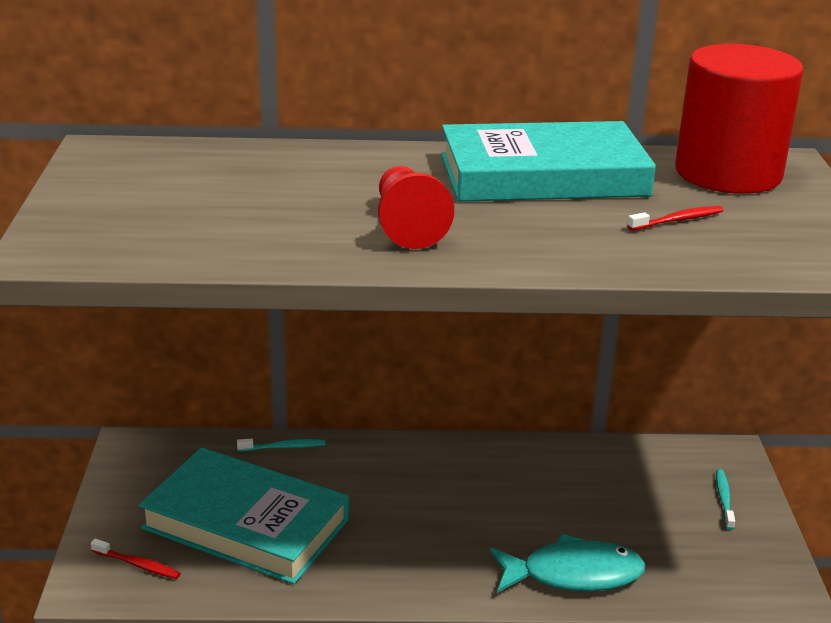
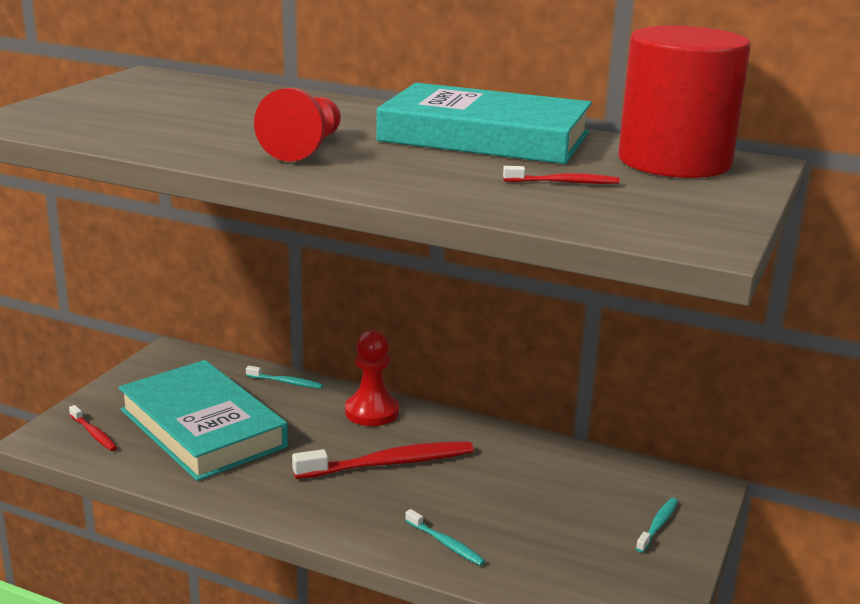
camera: 25 degrees right, 5 degrees down
turquoise fish [490,534,645,593] -> turquoise toothbrush [405,509,485,566]
none -> red toothbrush [292,441,474,479]
none -> red pawn [345,330,399,426]

